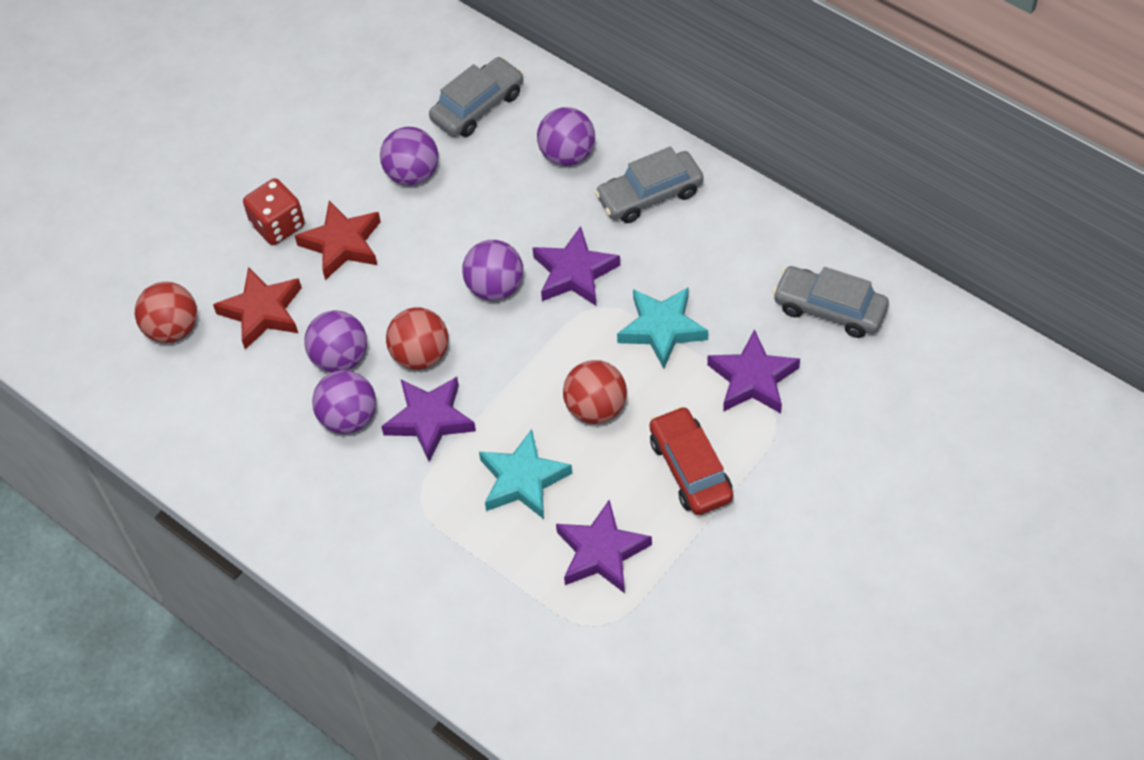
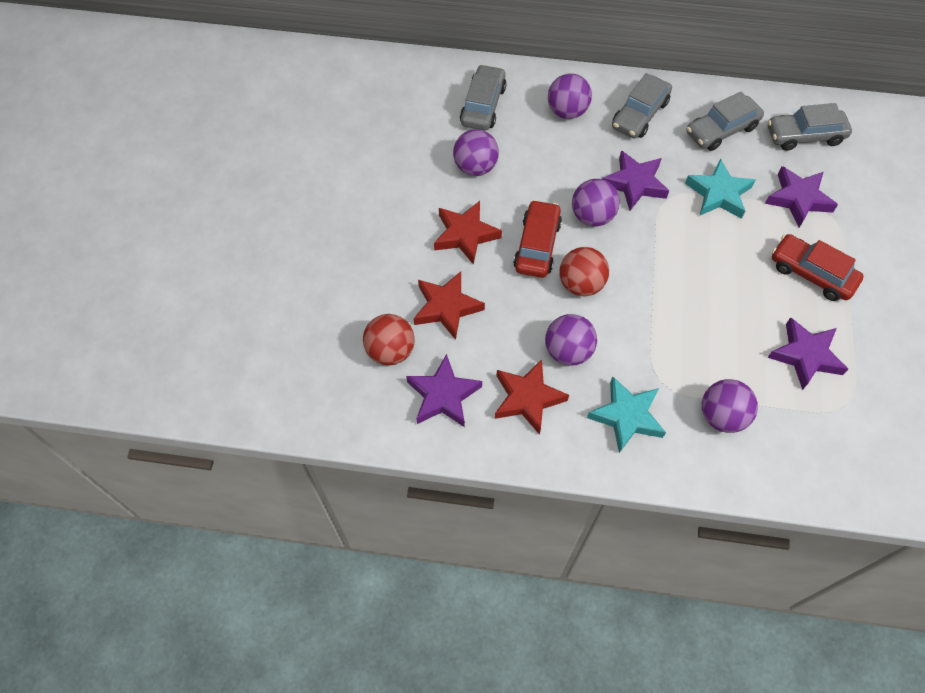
camera: 35 degrees left, 5 degrees up
red dice [243,178,305,245] -> none
purple ball [304,310,367,372] -> purple ball moved to [702,379,758,433]
purple star [381,377,476,462] -> purple star moved to [406,354,482,427]
turquoise star [479,429,572,519] -> turquoise star moved to [587,376,666,453]
red ball [563,360,627,424] -> none
none -> red star [495,359,569,435]
none -> red car [513,200,562,278]
none -> grey car [687,92,764,151]

